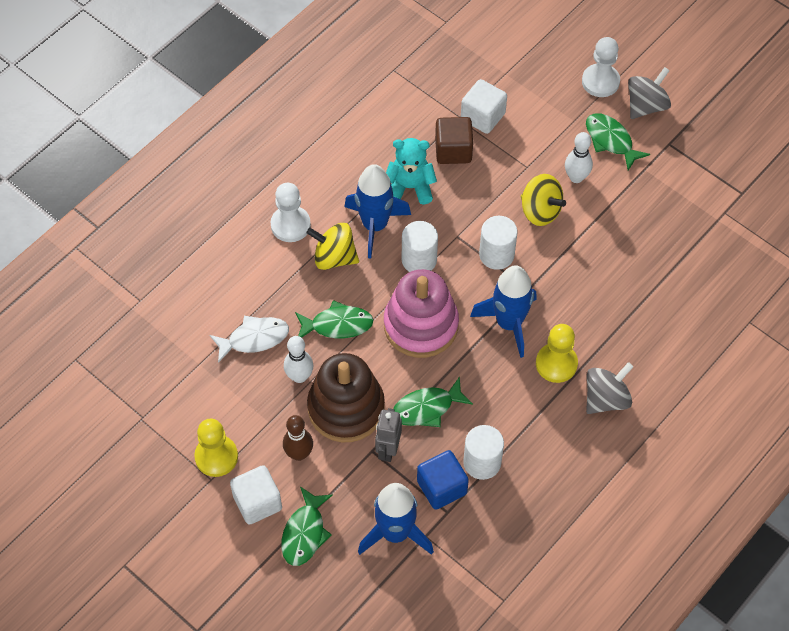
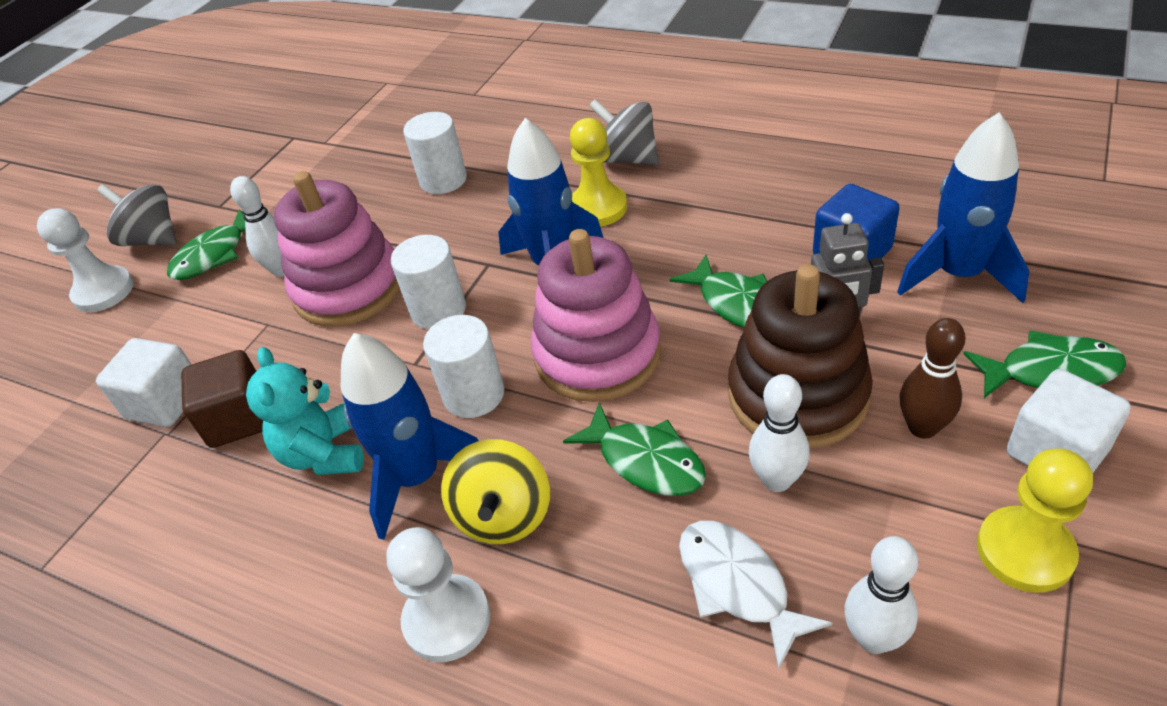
camera: 100 degrees left, 15 degrees down
green fish [295,300,373,338] -> green fish turned 150 degrees clockwise [563,403,706,496]
white cylinder [463,425,504,480] -> white cylinder moved to [403,112,467,194]
yellow spinning top [520,174,566,226] -> pink stacking toy [274,171,400,327]
none -> white bowling pin [844,536,918,654]

